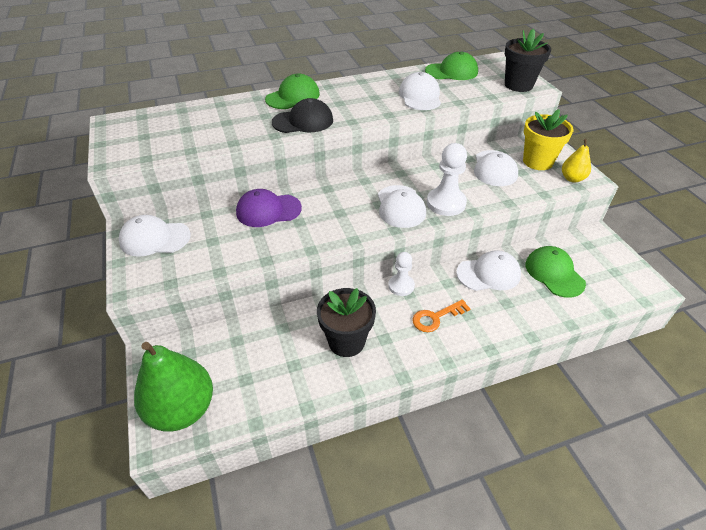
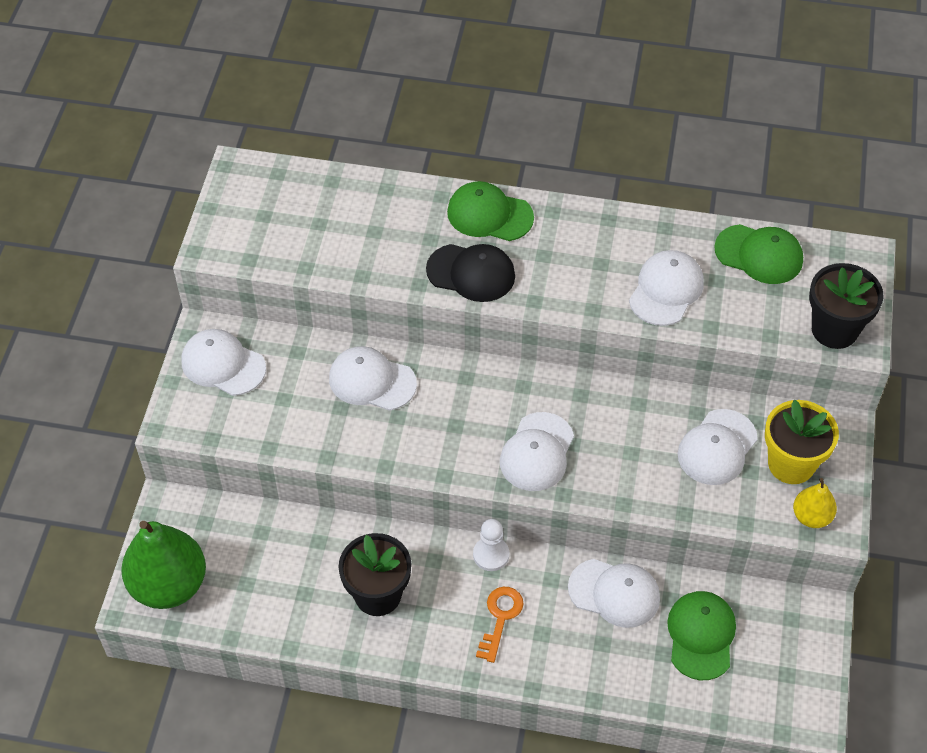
camera: 30 degrees right, 10 degrees up
purple cap [236,189,302,227] -> white cap [329,346,417,411]
green cap [265,74,320,109] -> green cap turned 150 degrees counterclockwise [447,181,534,241]
orange key [412,299,470,332] -> orange key turned 105 degrees clockwise [476,587,524,663]
white pawn [427,143,467,216] -> none

